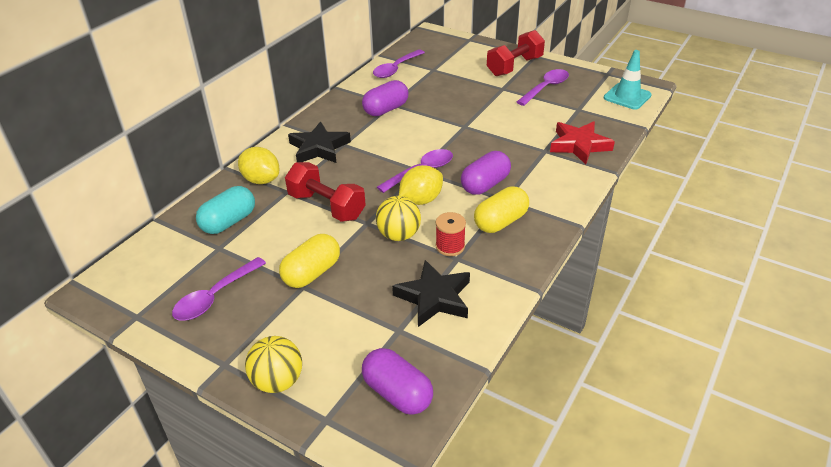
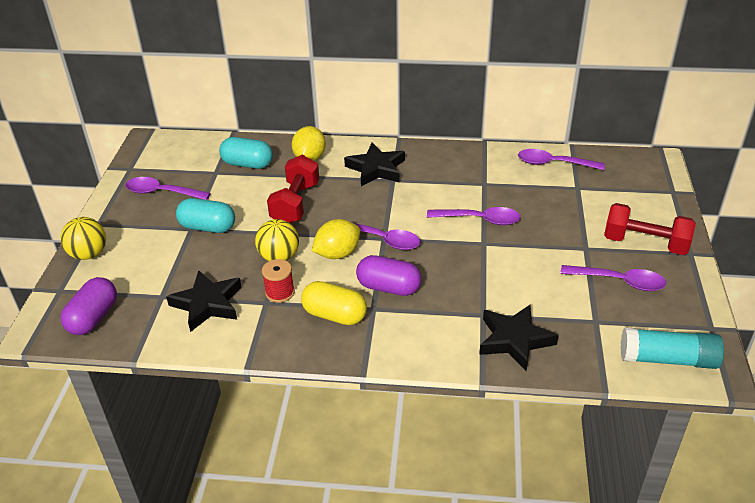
camera: 65 degrees right, 0 degrees up
yellow capsule [279,234,340,288] -> turquoise capsule [176,198,235,233]
purple capsule [362,80,409,116] -> none
yellow lemon [399,165,443,205] -> yellow lemon turned 60 degrees counterclockwise [312,219,360,259]
red star [550,121,615,164] -> black star [479,305,559,372]
turquoise traffic cone [604,50,652,110] -> turquoise glue stick [621,328,724,369]
none -> purple spoon [427,207,521,225]

